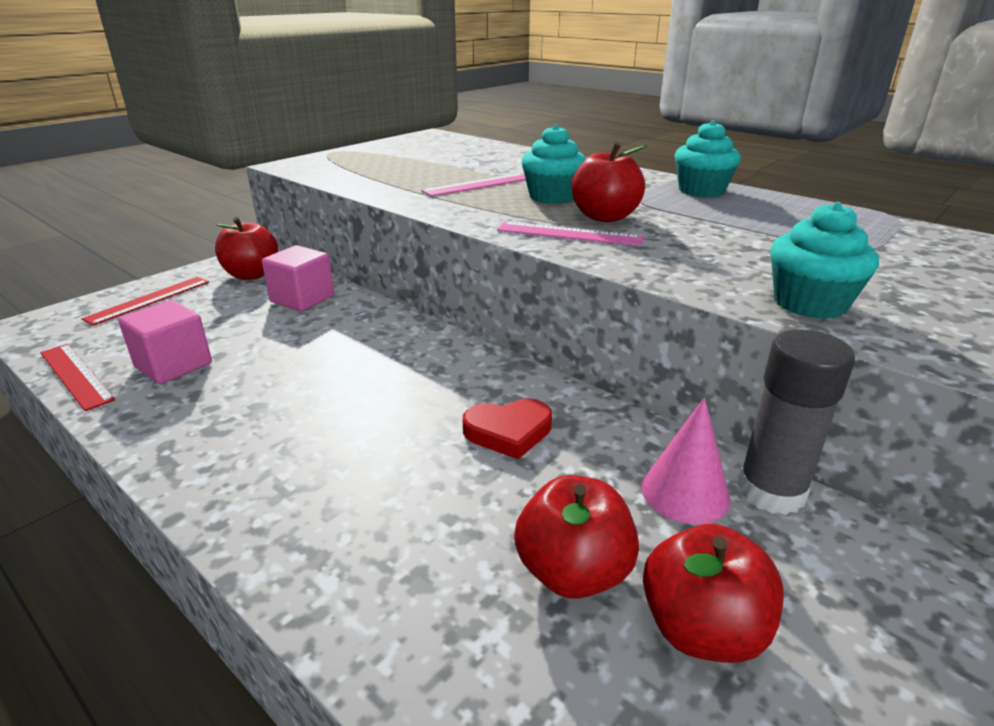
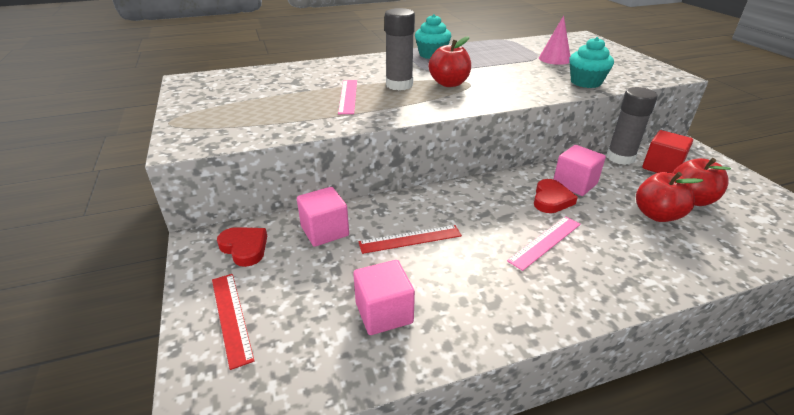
camera: 60 degrees left, 5 degrees up
red ruler [40,344,115,411] -> red ruler moved to [358,225,462,254]
red apple [215,217,278,280] -> red heart [217,227,267,267]
pink ruler [497,222,644,246] -> pink ruler moved to [507,216,581,271]
turquoise cupcake [521,125,586,204] -> grey glue stick [385,8,415,90]
pink cone [641,398,730,524] -> pink cone moved to [539,15,570,65]
none -> pink cube [553,145,606,196]
none -> red cube [642,130,693,173]

